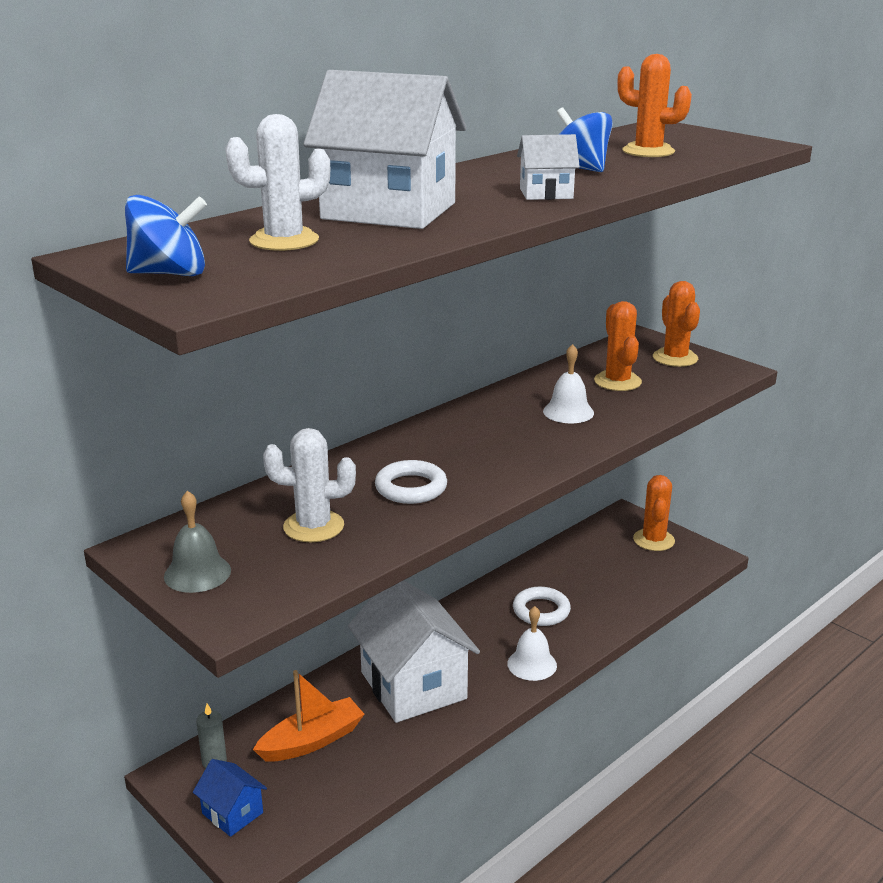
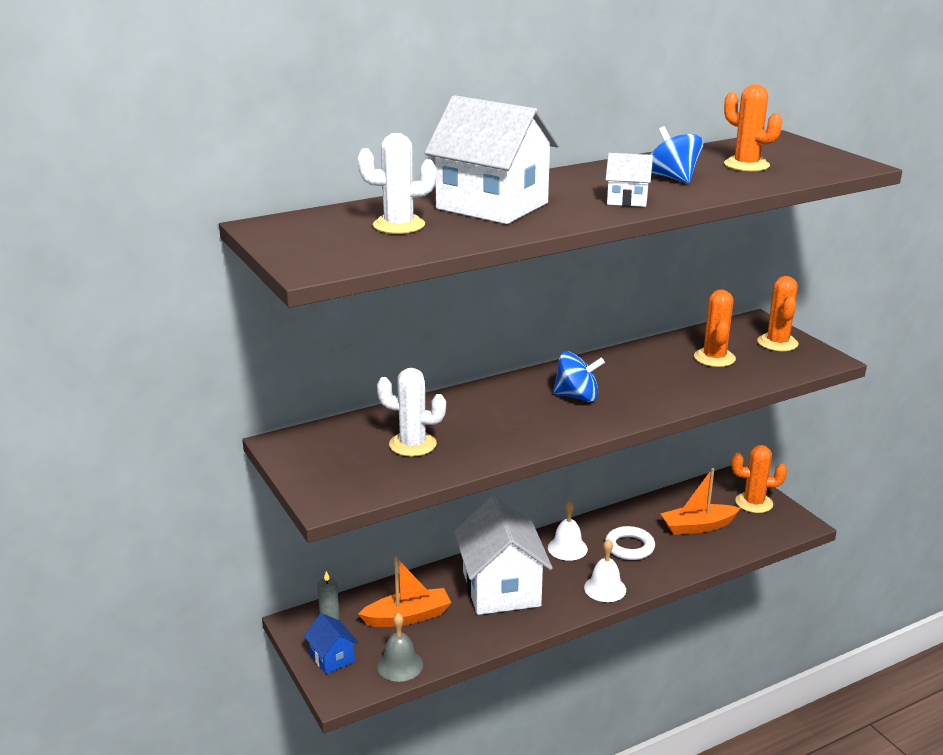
camera: 15 degrees right, 0 degrees up
blue spinning top [125,195,207,276] -> blue spinning top moved to [553,351,605,402]
grey bell [164,491,231,593] -> grey bell moved to [377,613,423,682]
white ring [375,460,447,504] -> none
white bell [543,344,594,423] -> white bell moved to [548,501,588,561]
orange cactus [633,475,675,551] -> orange cactus turned 75 degrees clockwise [732,445,787,513]
none -> orange boat [660,468,740,535]

